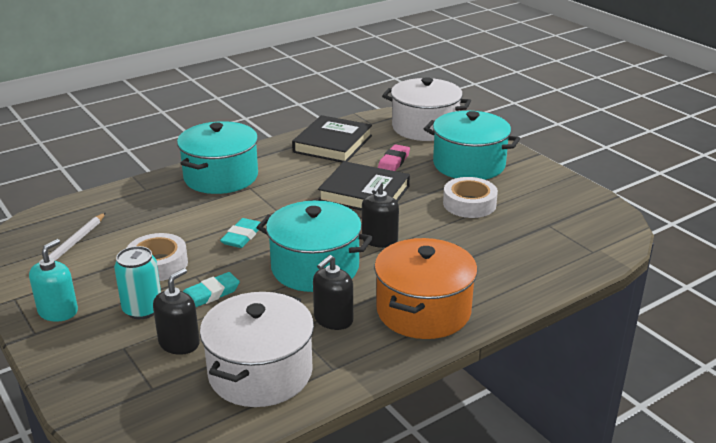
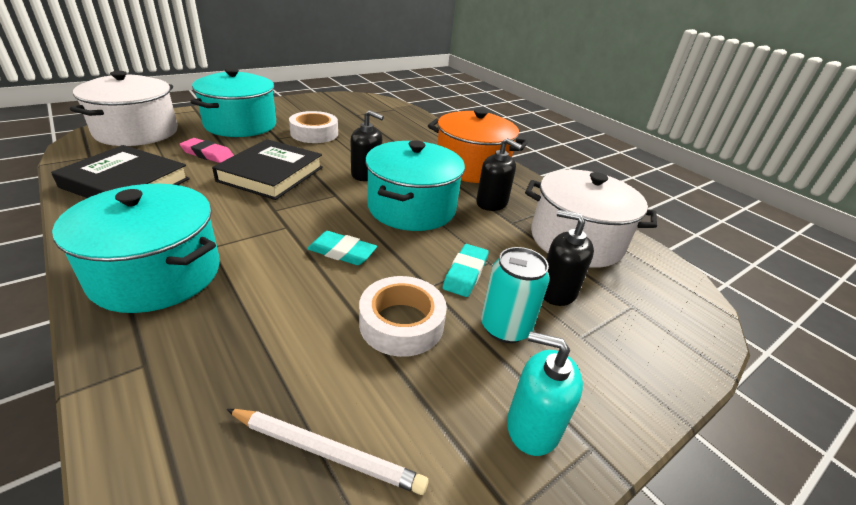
camera: 95 degrees left, 5 degrees up
turquoise eraser [183,272,240,307] -> turquoise eraser turned 60 degrees clockwise [443,244,489,297]

